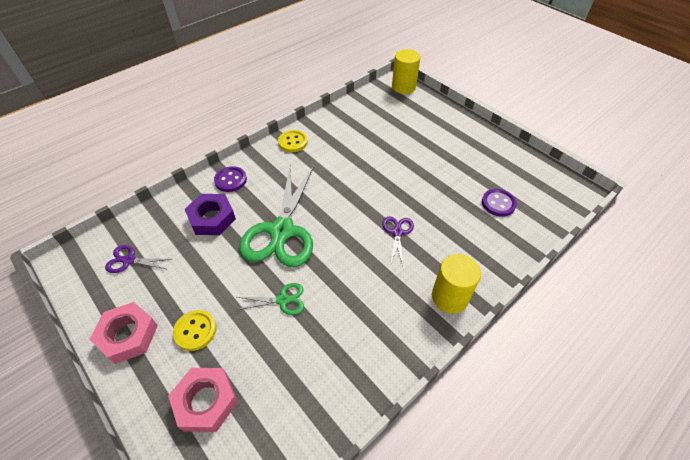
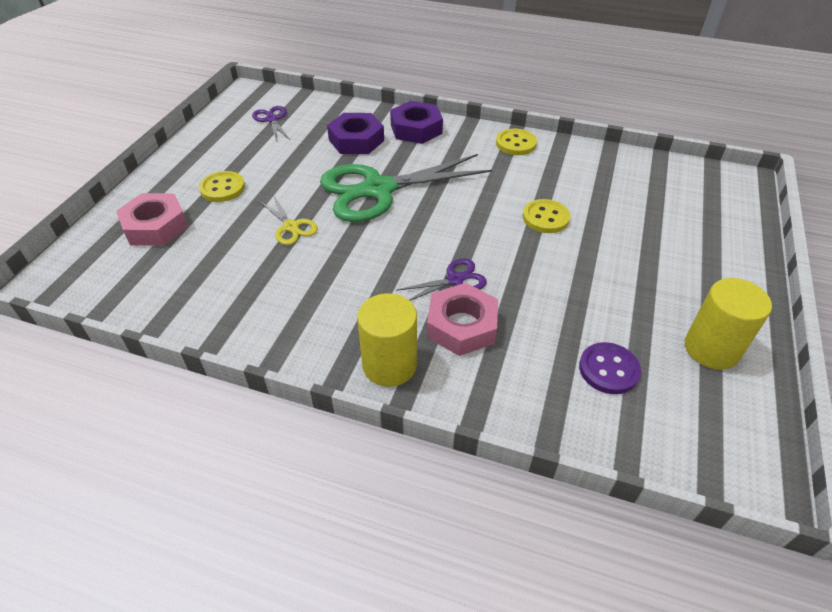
camera: 60 degrees right, 5 degrees down
pink nut [89,302,158,364] -> pink nut moved to [427,283,498,356]
purple button [214,166,247,192] -> purple nut [390,101,443,144]
green scissors [237,283,304,315] -> yellow scissors [259,195,318,245]
yellow cylinder [392,49,421,94] -> yellow cylinder moved to [685,278,772,370]
none -> yellow button [523,199,570,233]

